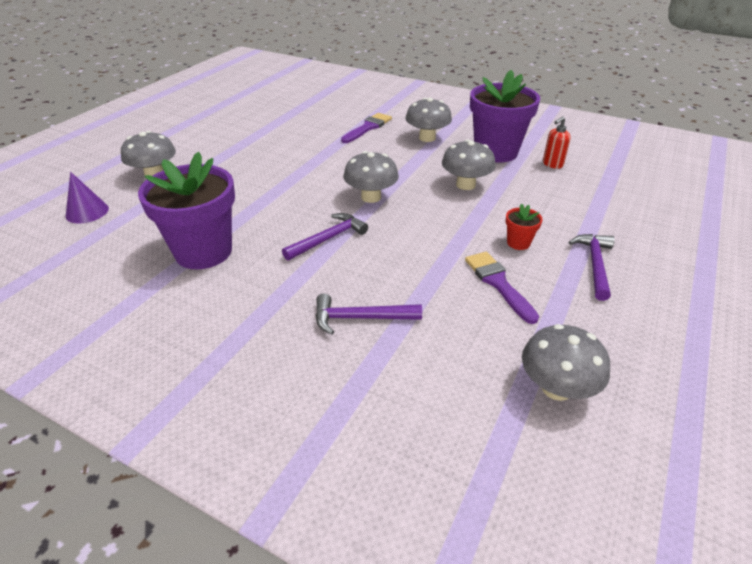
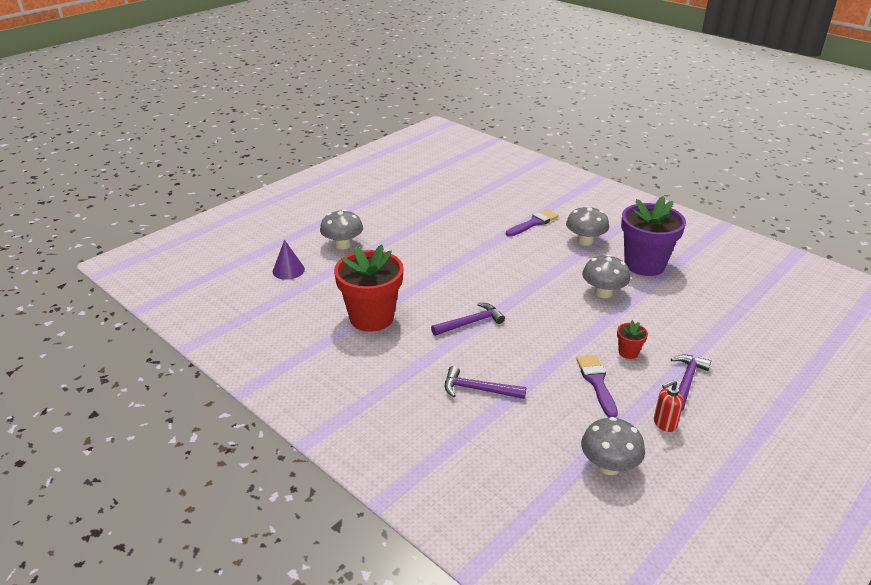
camera: 15 degrees right, 5 degrees down
purple flower pot [138,152,235,269] -> red flower pot [334,245,404,332]
grey mushroom [343,151,399,203] -> none
red soap dispenser [543,116,571,169] -> red soap dispenser moved to [654,380,683,432]

